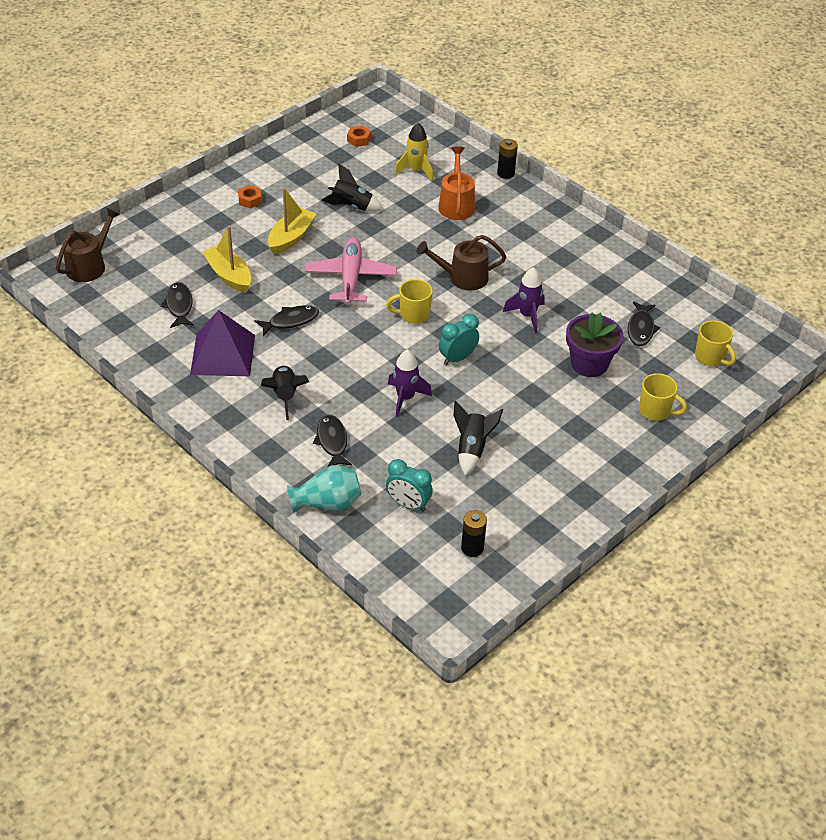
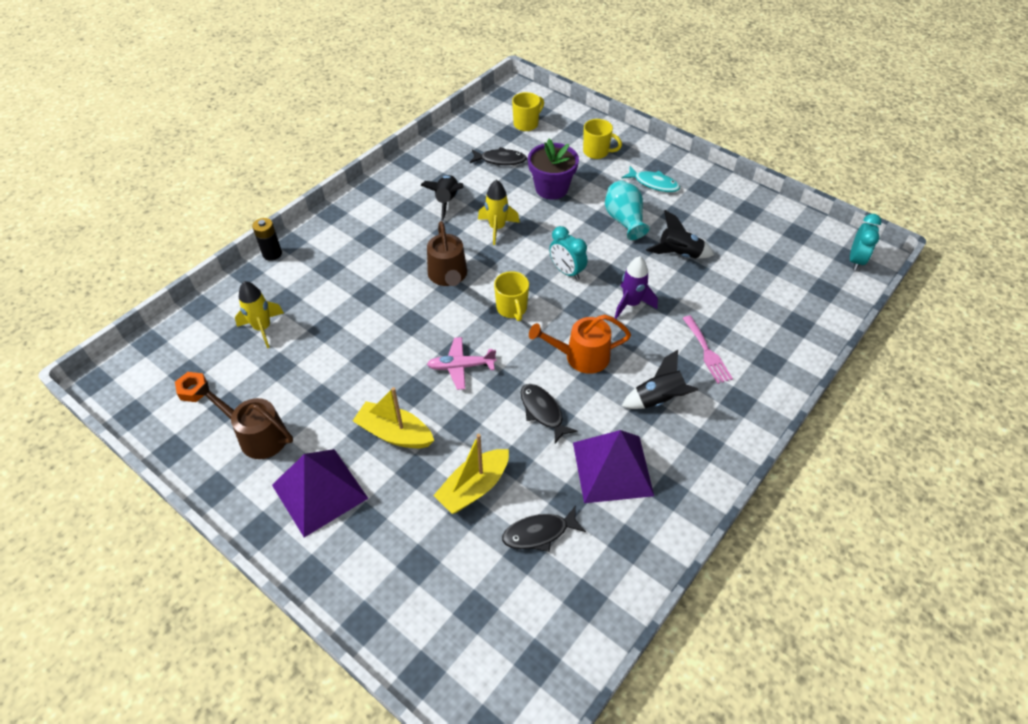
camera: 95 degrees left, 5 degrees up
brown watering can [56,208,120,282] -> brown watering can moved to [194,381,293,459]
orange nut [238,185,262,208] -> purple pyramid [272,449,368,537]
turquoise vase [287,465,361,513] -> turquoise vase moved to [605,181,650,240]
pink plane [304,237,397,305] -> pink plane [427,337,496,390], size x0.62
black fish [313,414,352,467] -> pink fork [683,316,733,384]
black rocket [321,163,384,212] -> black rocket moved to [420,175,464,221]
turquoise clock [386,459,433,512] -> turquoise clock moved to [850,214,882,270]
orange watering can [438,146,475,220] -> orange watering can moved to [529,315,631,374]
black battery [461,510,487,557] -> none
purple rocket [503,267,545,333] -> yellow rocket [478,180,520,245]
yellow mug [639,373,687,421] -> yellow mug turned 90 degrees clockwise [583,119,622,159]
none -> turquoise fish [622,166,680,192]

